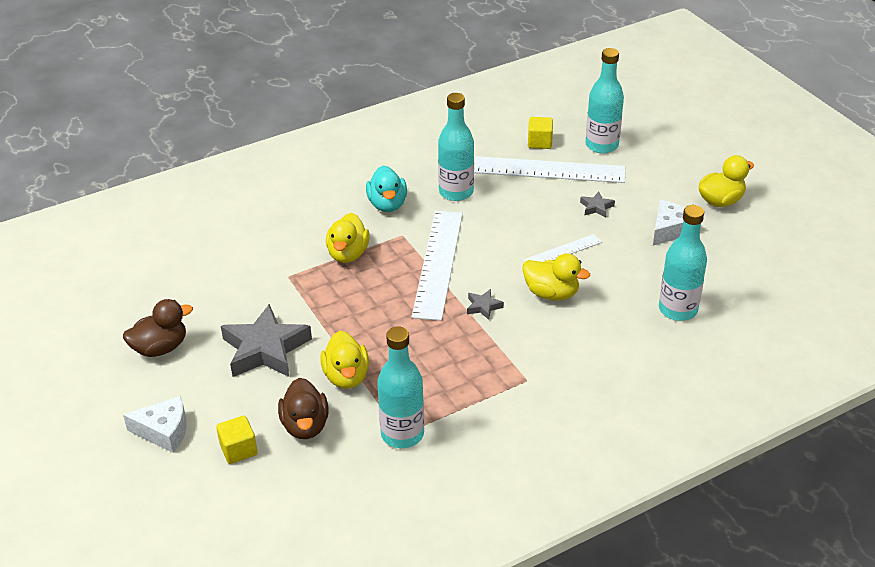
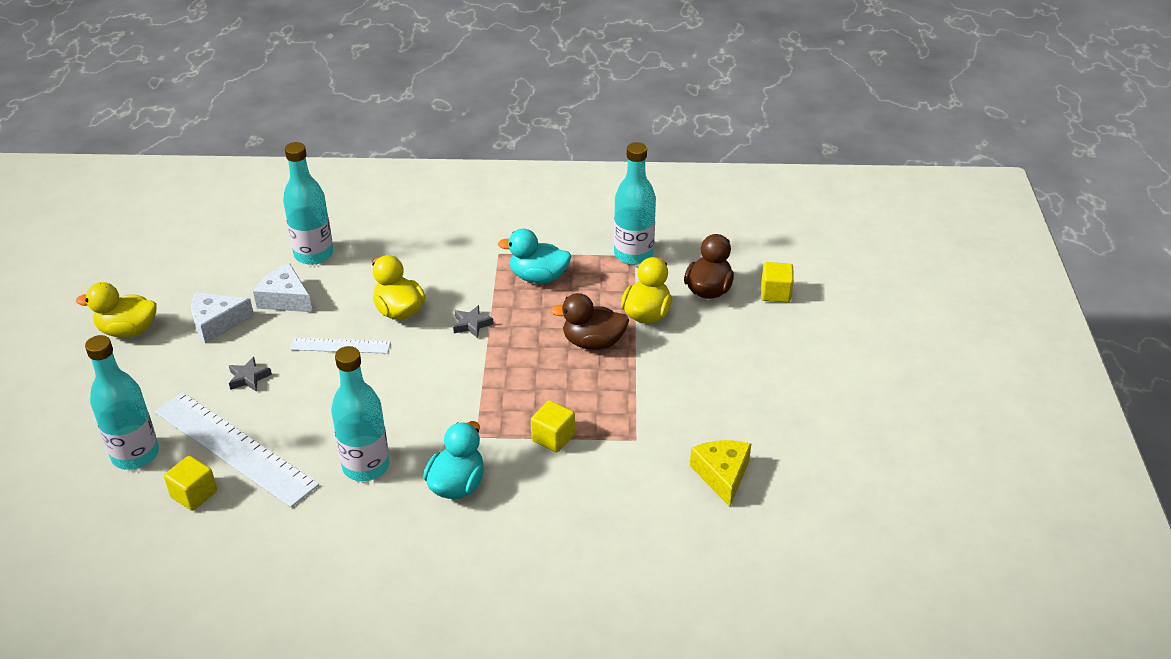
camera: 150 degrees left, 0 degrees up
brown duck [123,299,193,357] -> brown duck moved to [551,293,629,350]
white cheese [123,396,187,453] -> white cheese moved to [253,263,312,312]
grey star [221,304,312,377] -> none
yellow duck [326,213,370,263] -> yellow cube [531,400,575,452]
white ruler [411,211,463,321] -> none
none -> turquoise duck [498,229,571,283]
none -> yellow cheese [690,440,751,507]

